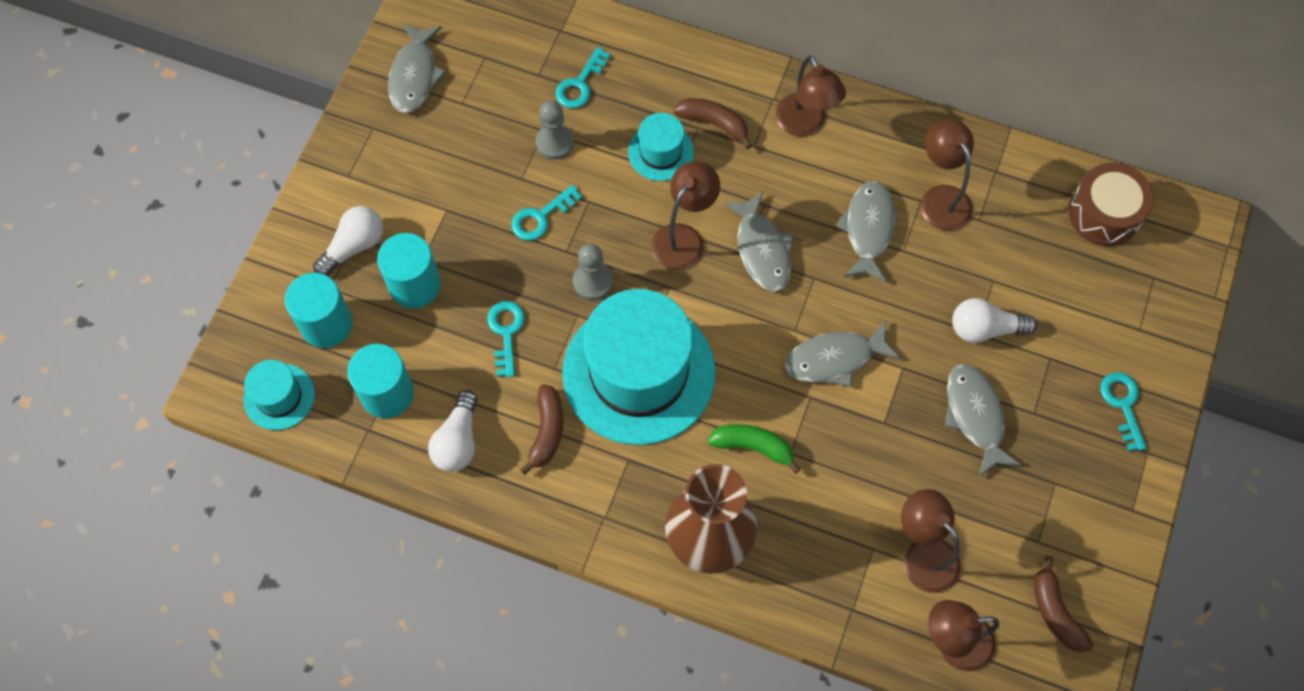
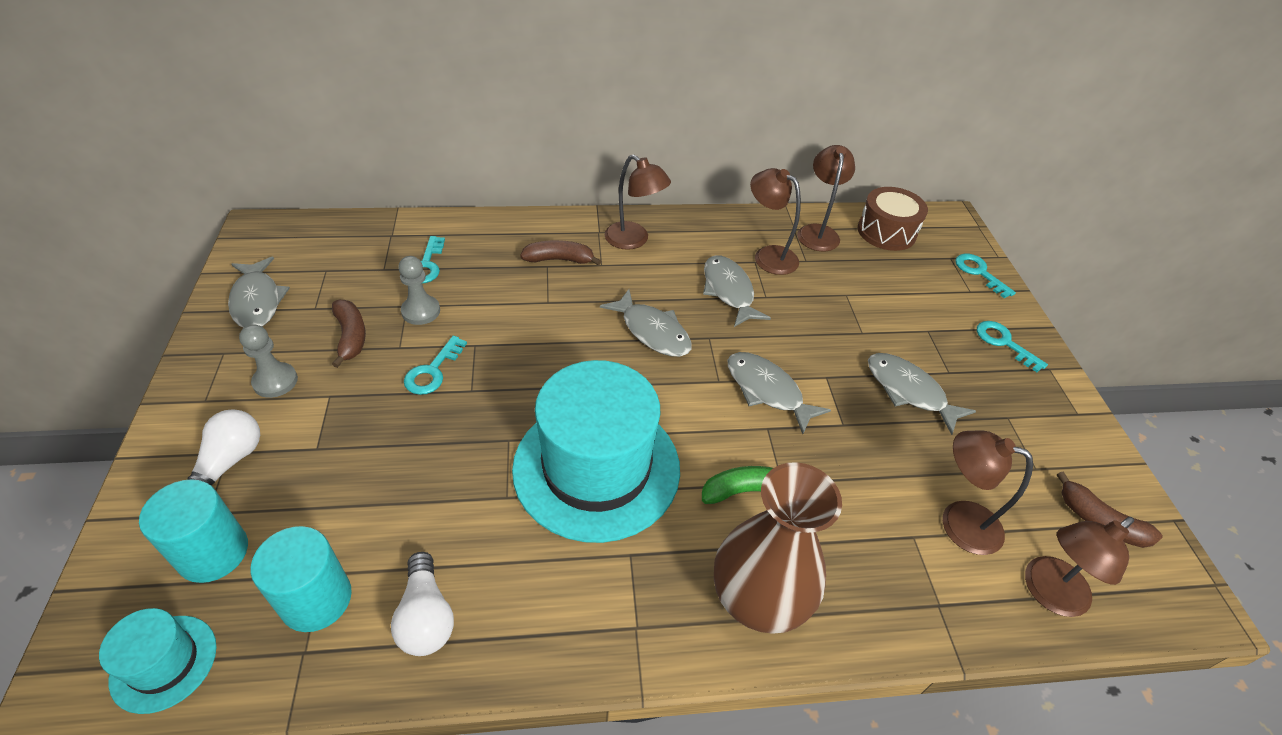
camera: 30 degrees left, 20 degrees down
turquoise cylinder [377,233,441,308] -> none
turquoise key [487,301,525,377] -> turquoise key moved to [955,254,1016,298]
brown banana [520,384,564,475] -> brown banana moved to [332,300,366,368]
grey pawn [573,244,613,300] -> grey pawn moved to [239,324,298,398]
turquoise hat [628,113,694,181] -> none
brown lamp [651,161,720,270] -> brown lamp moved to [797,145,855,251]
grey fish [785,321,901,387] -> grey fish turned 90 degrees clockwise [728,352,831,434]
white light bulb [952,298,1037,343] -> none

